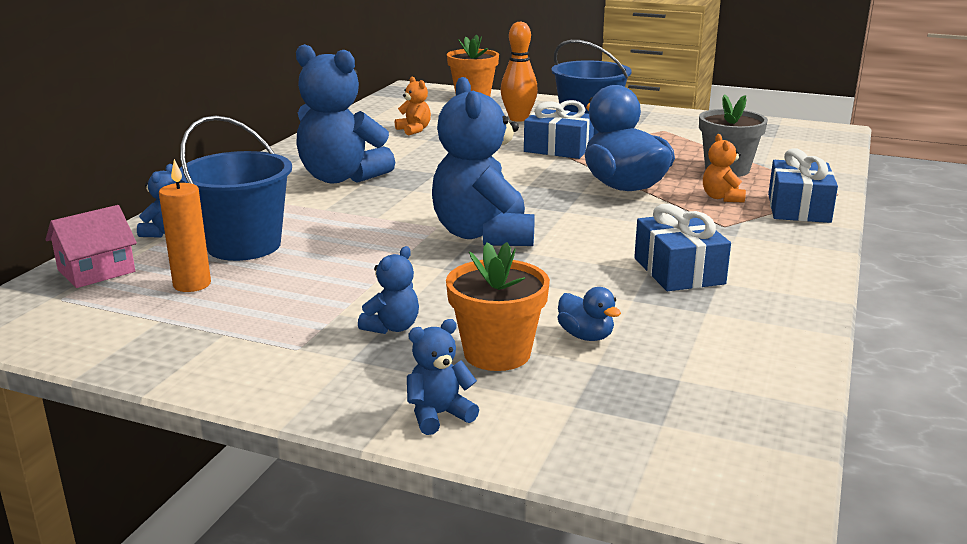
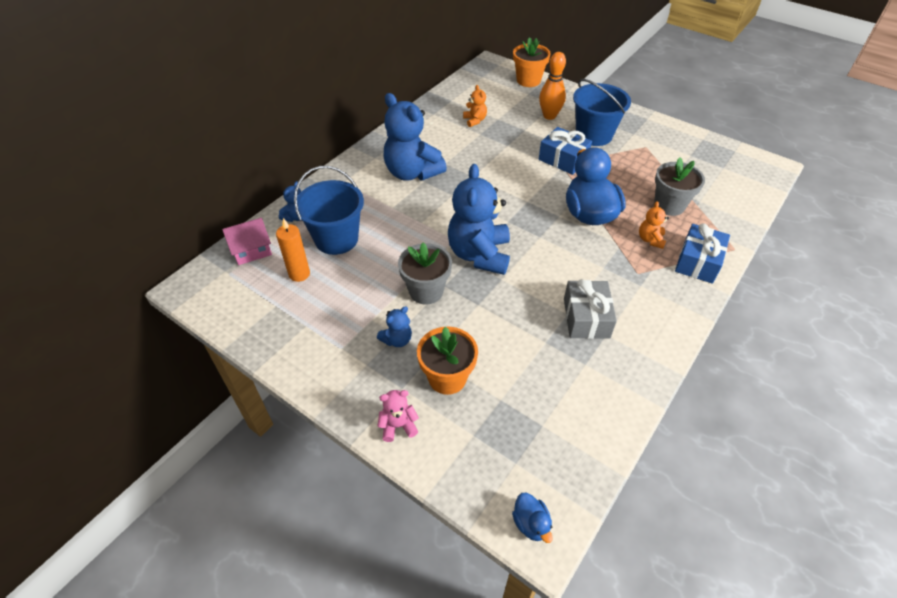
camera: 15 degrees right, 25 degrees up
blue teddy bear [407,319,479,435] -> pink teddy bear [377,390,419,442]
blue duck [557,287,621,341] -> blue duck moved to [512,493,553,543]
blue gift [634,204,731,291] -> grey gift [564,279,617,339]
none -> grey flower pot [398,243,452,304]

